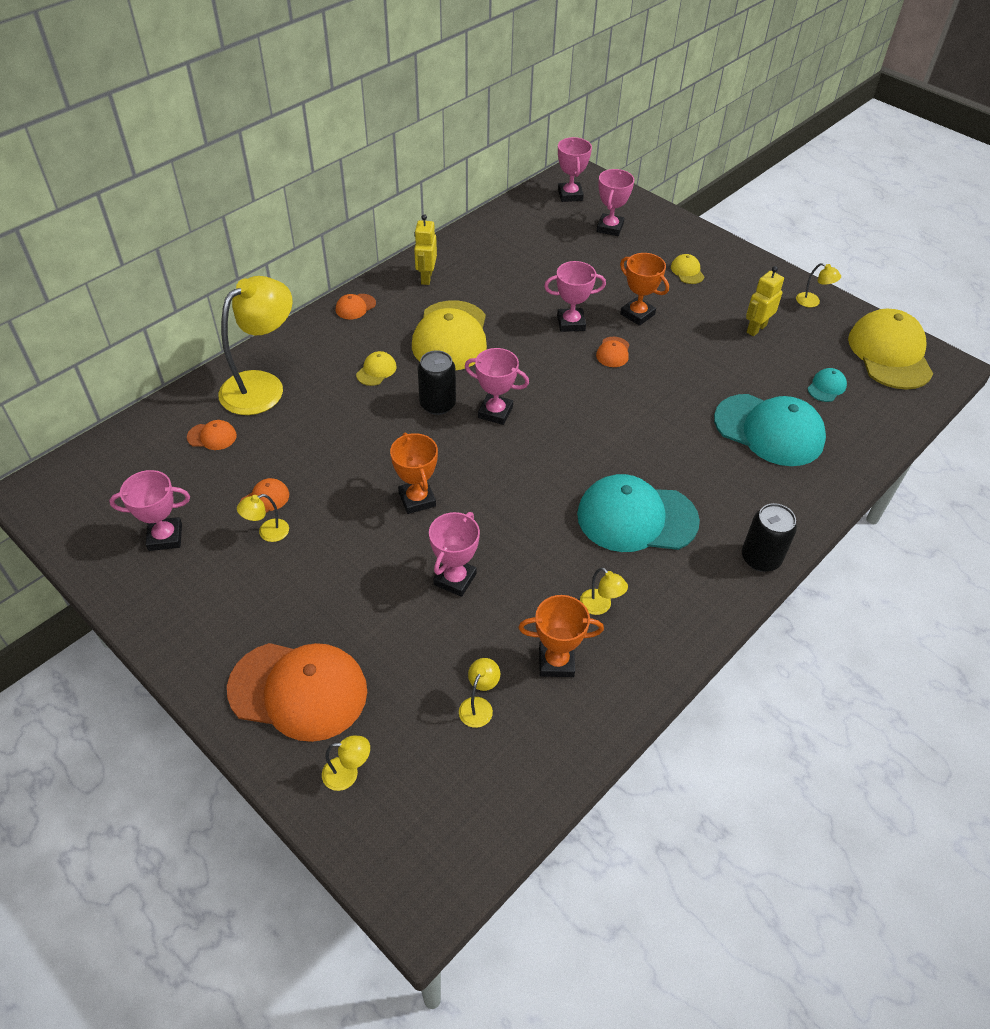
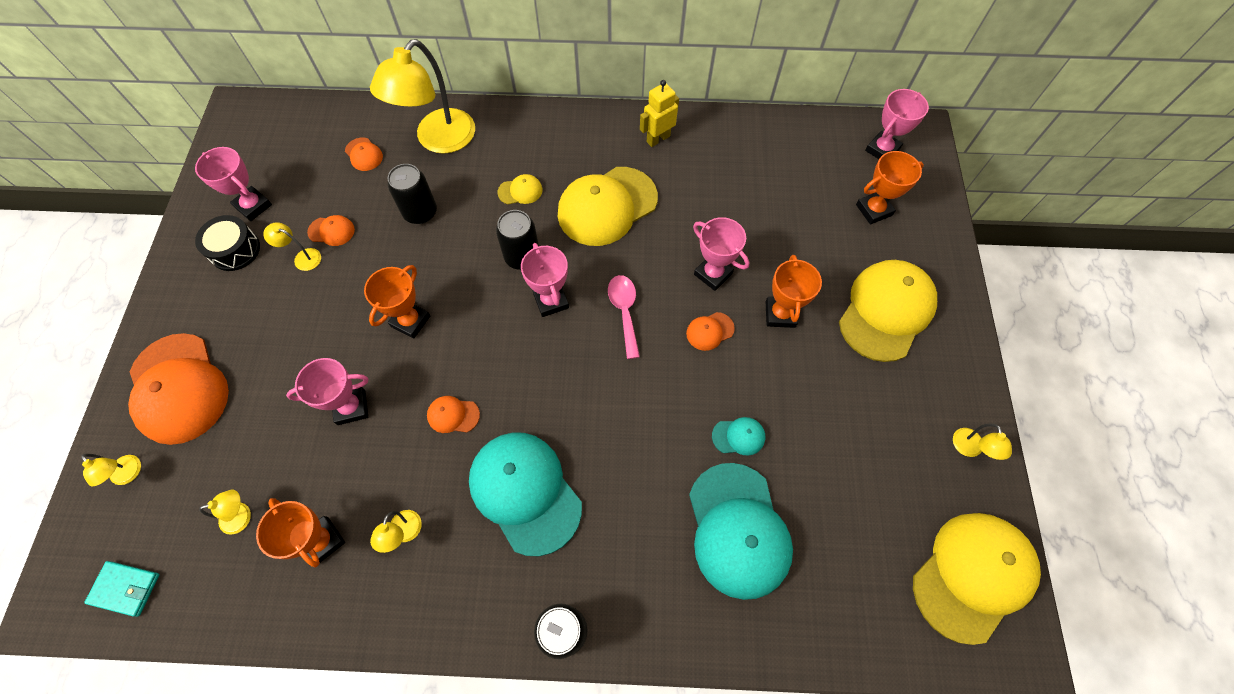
camera: 50 degrees right, 15 degrees up
yellow lamp [218,276,292,415] -> yellow lamp turned 120 degrees clockwise [370,39,475,154]
orange cap [336,294,376,319] -> orange cap moved to [427,396,480,433]
pink trophy [597,169,634,236] -> orange trophy [856,151,924,224]
yellow cap [671,254,704,284] -> yellow cap [839,260,937,362], size x2.33
yellow robot [746,266,784,336] -> none
turquoise cap [807,368,847,402] -> turquoise cap moved to [712,417,765,456]
none -> turquoise wallet [84,561,160,617]
none -> black drum [195,215,260,271]
none -> black can [387,164,437,224]
none -> pink spoon [608,275,640,359]

